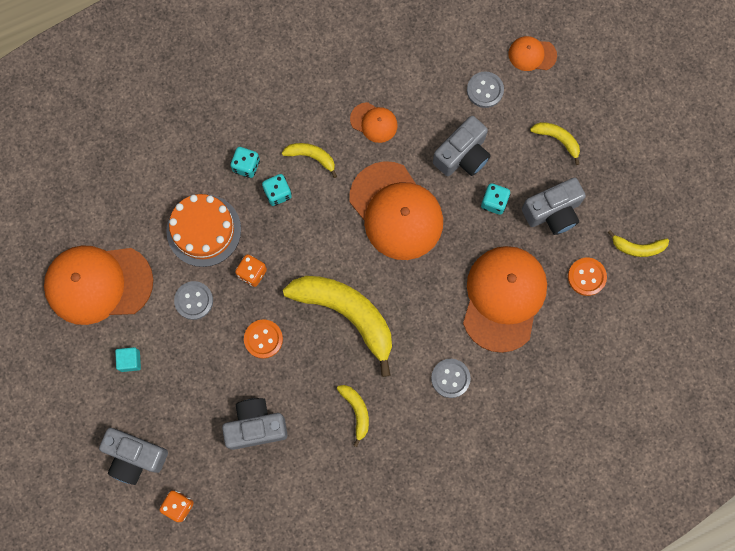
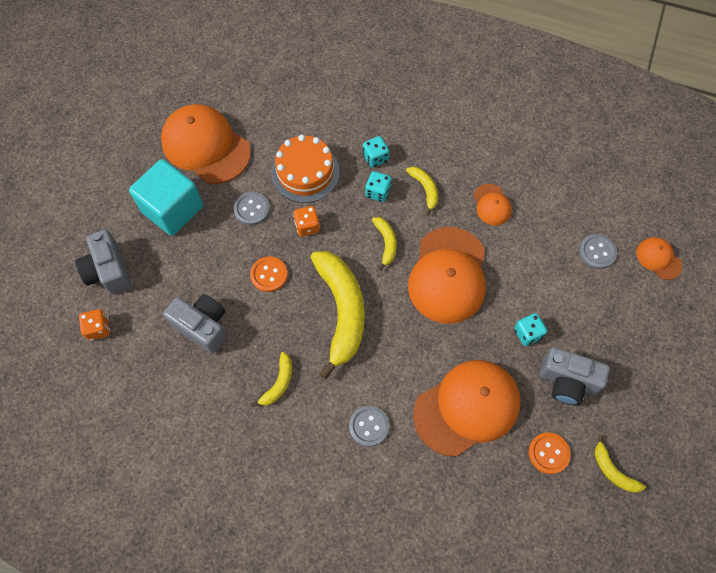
camera: 45 degrees right, 10 degrees down
turquoise cube [115,347,141,372] -> turquoise cube [129,159,203,236], size x2.47
grey camera [433,116,491,176] -> none
yellow banana [530,122,580,165] -> yellow banana moved to [372,217,397,271]

